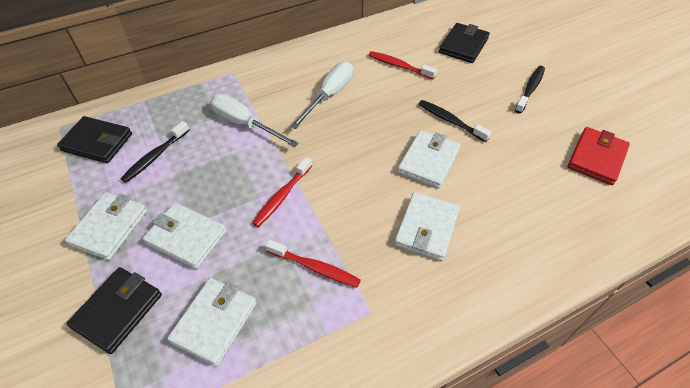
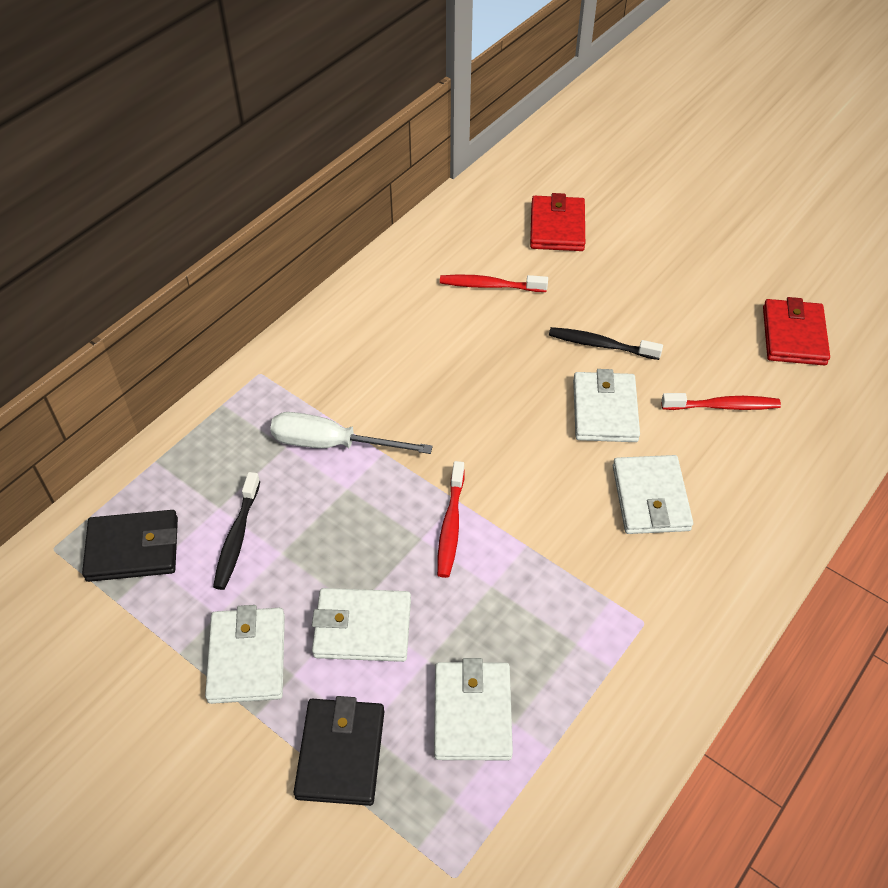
camera: 25 degrees left, 0 degrees up
red toothbrush [266,240,361,288] -> red toothbrush moved to [661,393,781,410]
white screwdriver [290,62,353,129] -> none
black wallet [439,23,490,63] -> red wallet [530,193,585,251]
black toothbrush [515,66,545,113] -> none

